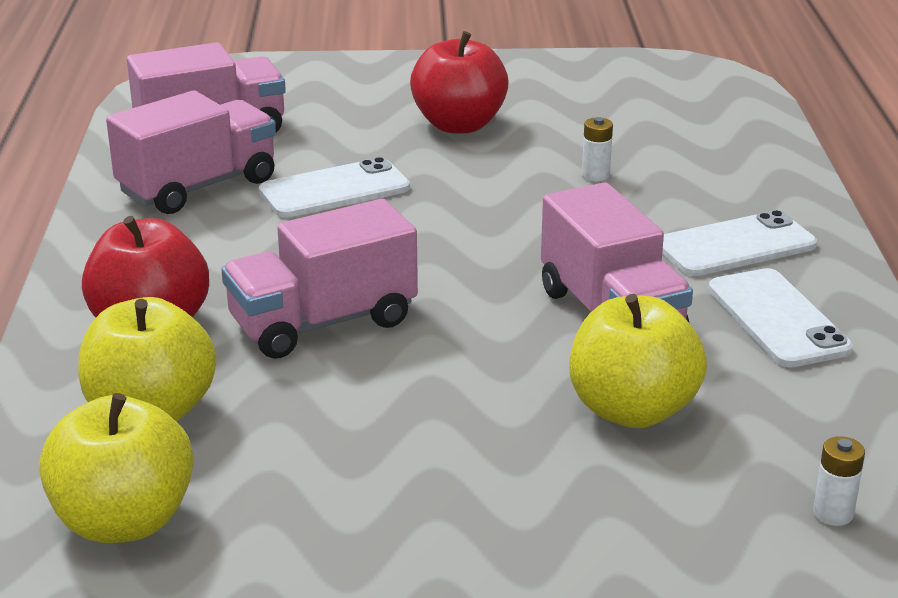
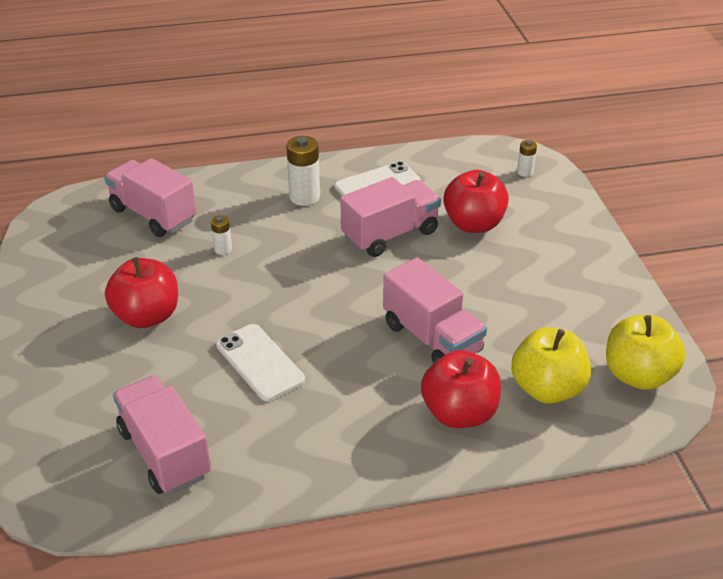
camera: 100 degrees left, 10 degrees up
pink truck [106,91,276,214] -> pink truck moved to [104,158,197,237]
yellow apple [570,294,707,428] -> red apple [443,170,509,233]
white phone [662,210,817,276] -> white battery [286,136,320,206]

